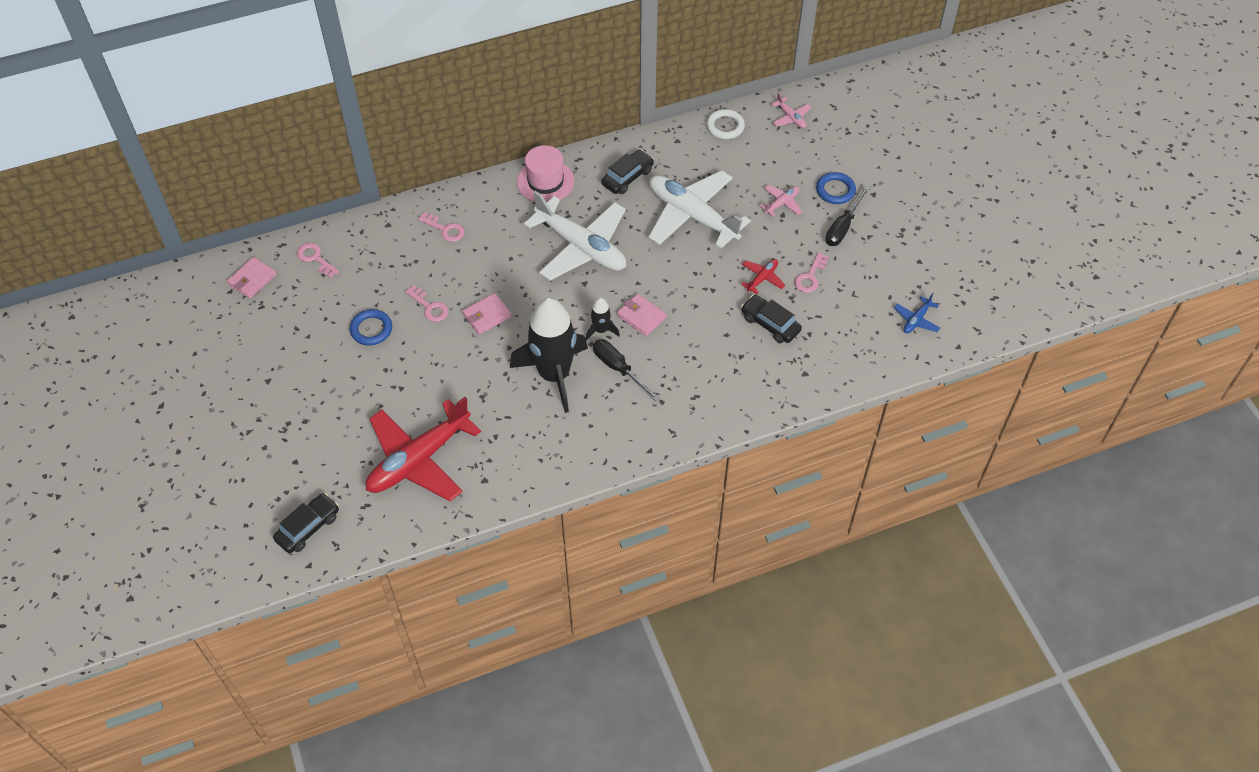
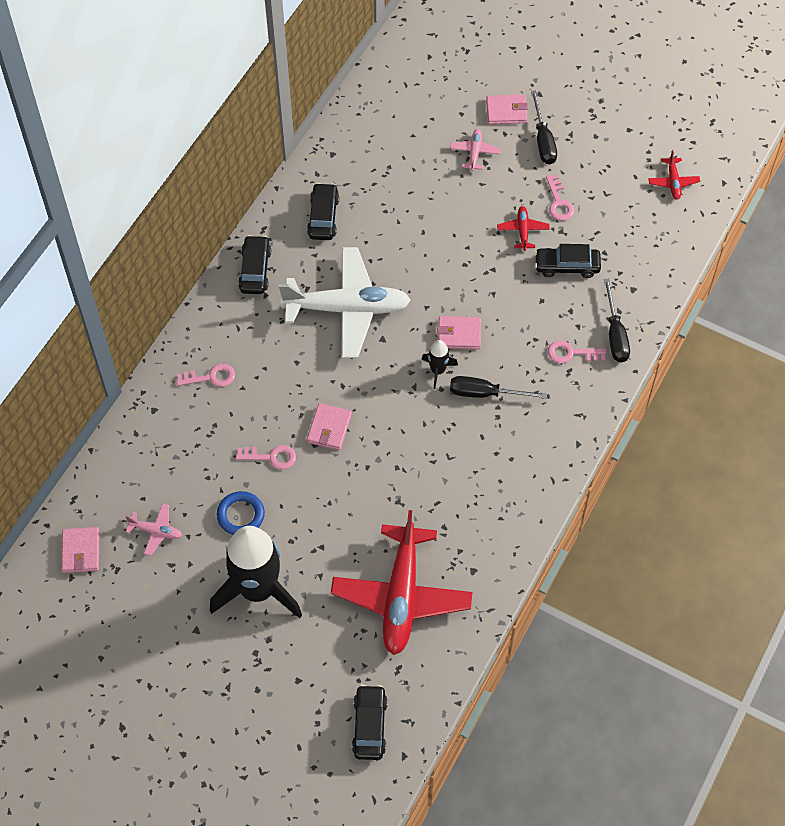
camera: 40 degrees left, 5 degrees up
pink key [297,243,339,278] -> pink key moved to [548,341,606,363]
black rocket [510,298,588,413] -> black rocket moved to [210,526,302,618]
pink hat [517,145,574,203] -> black car [238,235,271,294]
white plane [648,170,751,249] -> none
white ring [706,109,745,139] -> none
pink plane [771,92,811,128] -> pink plane moved to [125,503,182,556]
blue ring [816,172,856,204] -> pink wallet [486,95,528,124]
blue plane [894,293,940,334] -> red plane [648,150,700,200]
none -> black screwdriver [604,279,630,362]

